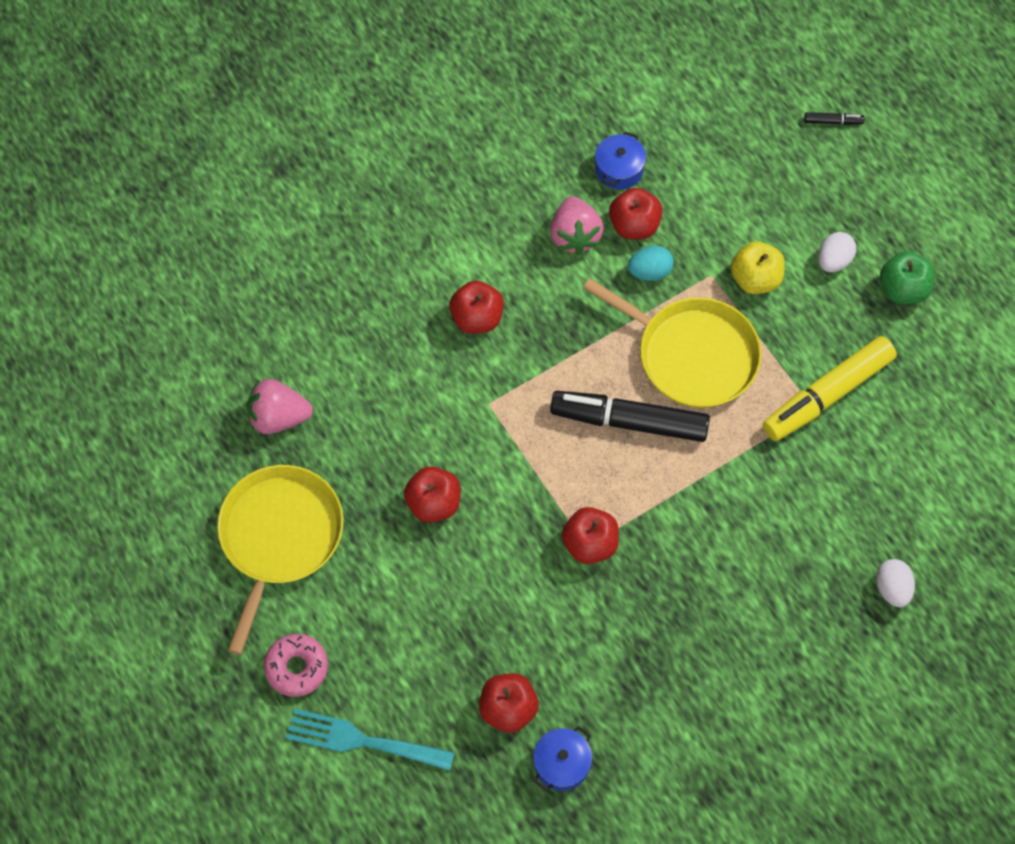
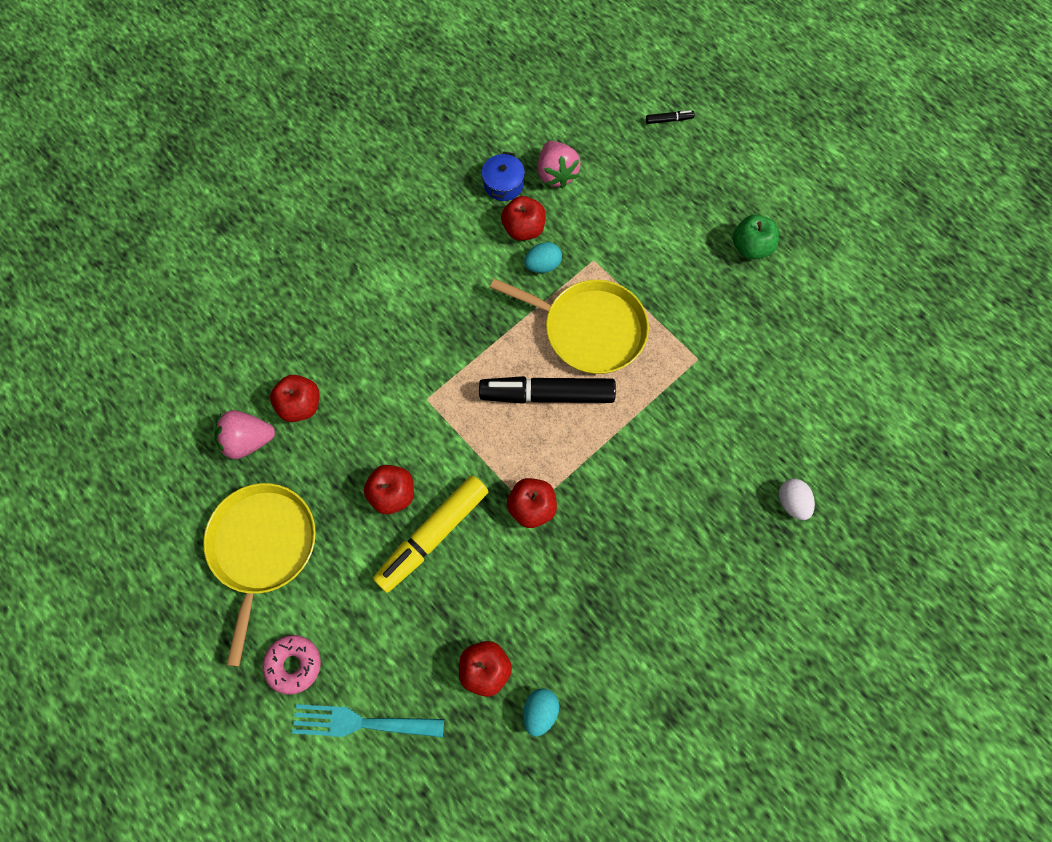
camera: 10 degrees left, 5 degrees up
red apple [449,281,504,334] -> red apple moved to [270,375,319,422]
blue pot [533,726,592,791] -> turquoise egg [523,688,559,737]
pink strawberry [550,196,604,255] -> pink strawberry moved to [538,141,581,188]
yellow apple [731,242,785,294] -> none
yellow marker [763,336,897,441] -> yellow marker moved to [373,475,489,593]
white egg [818,232,856,272] -> none

